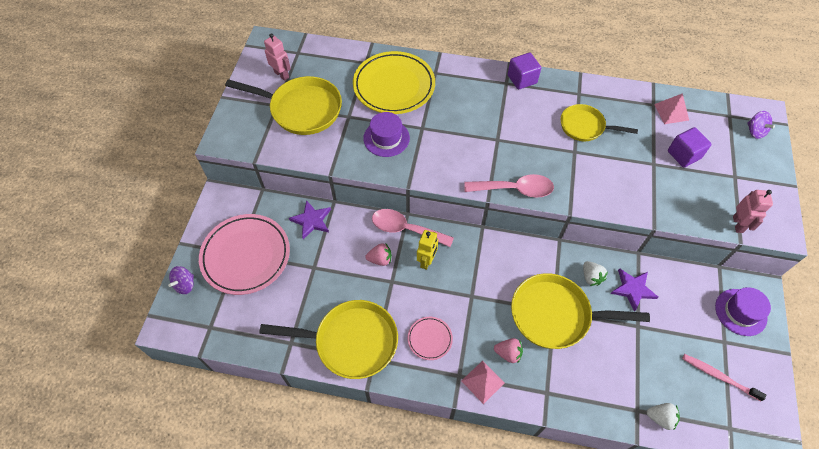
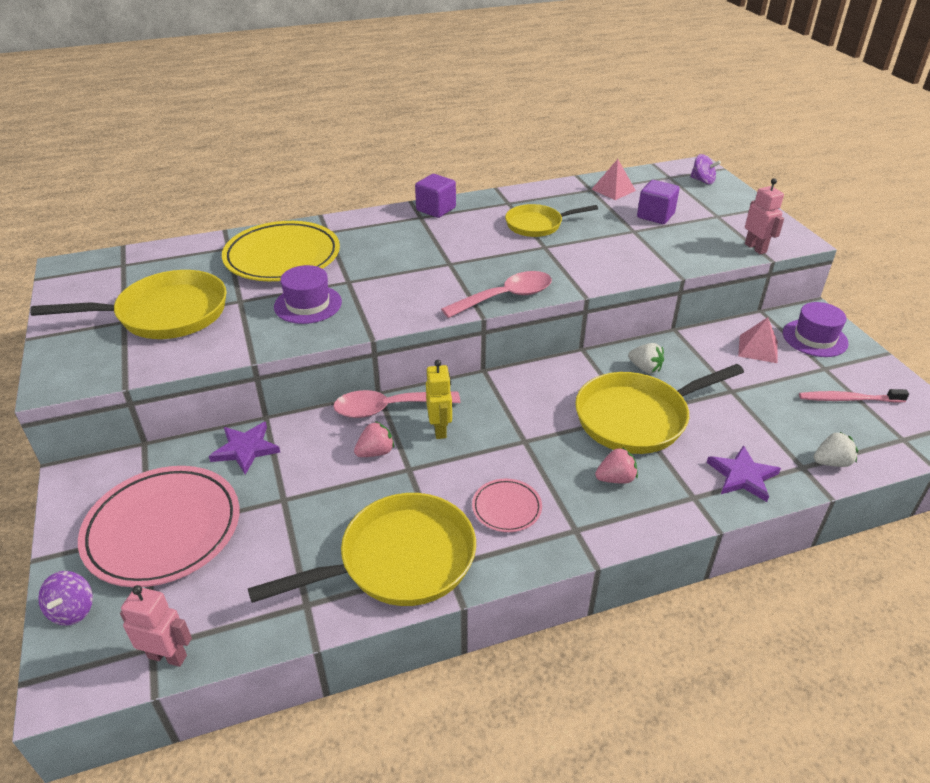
camera: 30 degrees left, 20 degrees down
pink robot [264,33,291,81] -> pink robot moved to [120,585,192,667]
pink pyramid [461,360,505,404] -> pink pyramid moved to [738,317,778,363]
purple star [610,268,658,312] -> purple star moved to [707,445,781,502]

